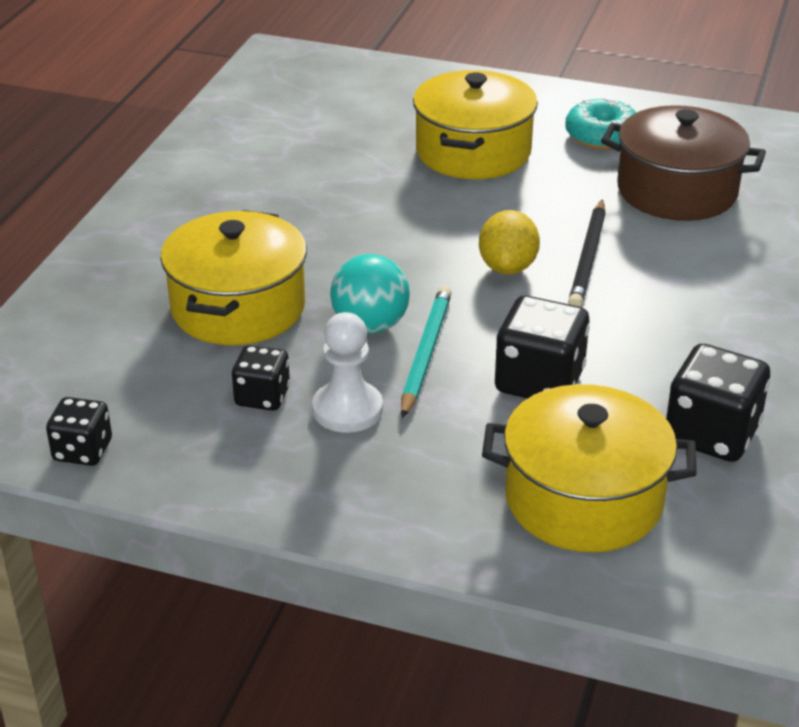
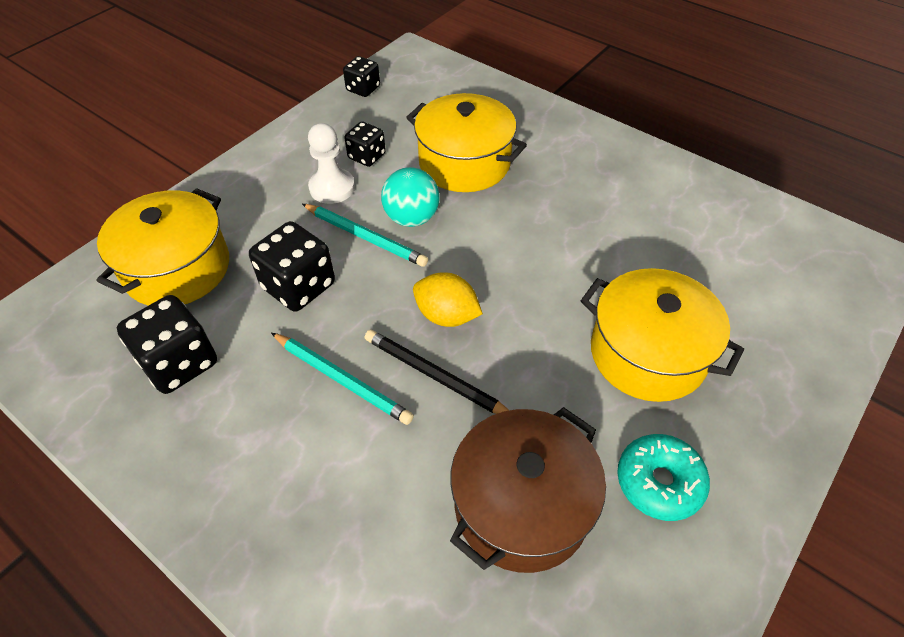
camera: 110 degrees right, 15 degrees up
none -> turquoise pencil [271,333,414,425]

